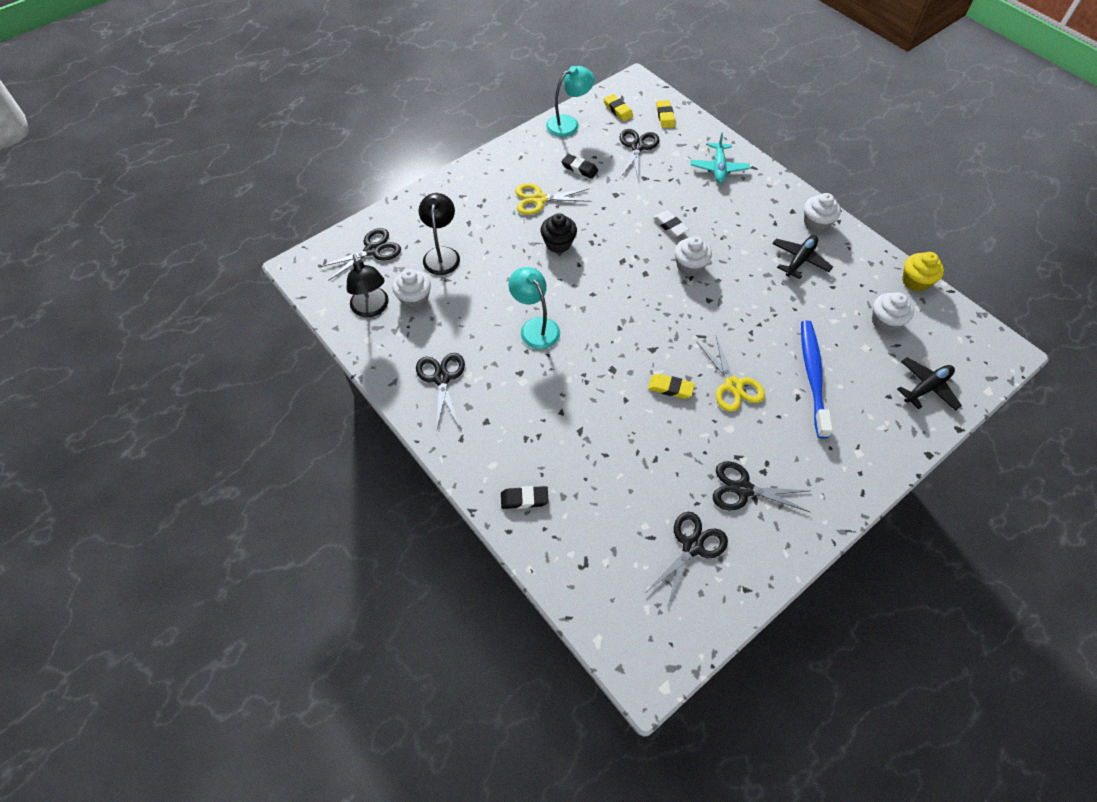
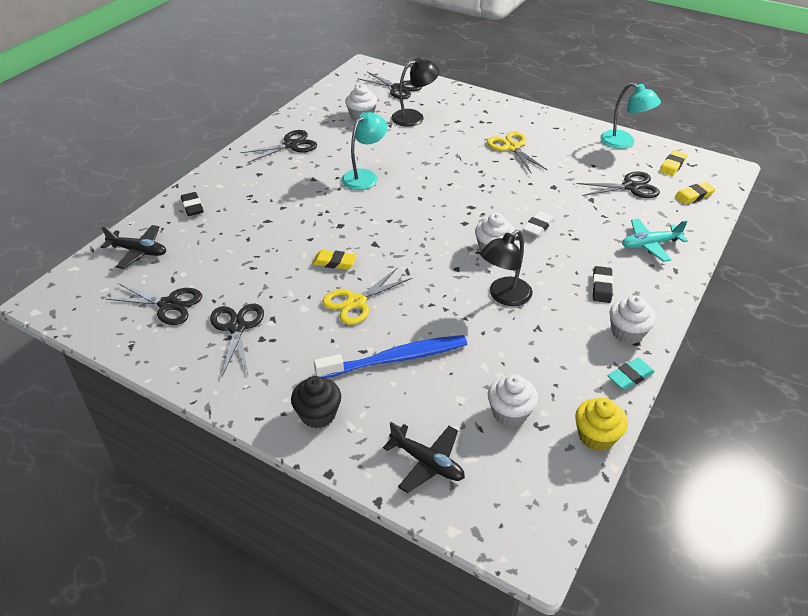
camera: 70 degrees right, 15 degrees down
black lamp [346,254,389,317] -> black lamp moved to [480,230,532,306]
black cupcake [541,213,577,253] -> black cupcake moved to [291,376,341,428]
black eraser [561,154,598,179] -> black eraser moved to [592,266,613,303]
yellow eraser [648,374,695,399] -> yellow eraser turned 75 degrees counterclockwise [312,250,357,270]
black plane [772,235,833,279] -> black plane moved to [101,225,166,269]
none -> turquoise eraser [607,358,655,390]

